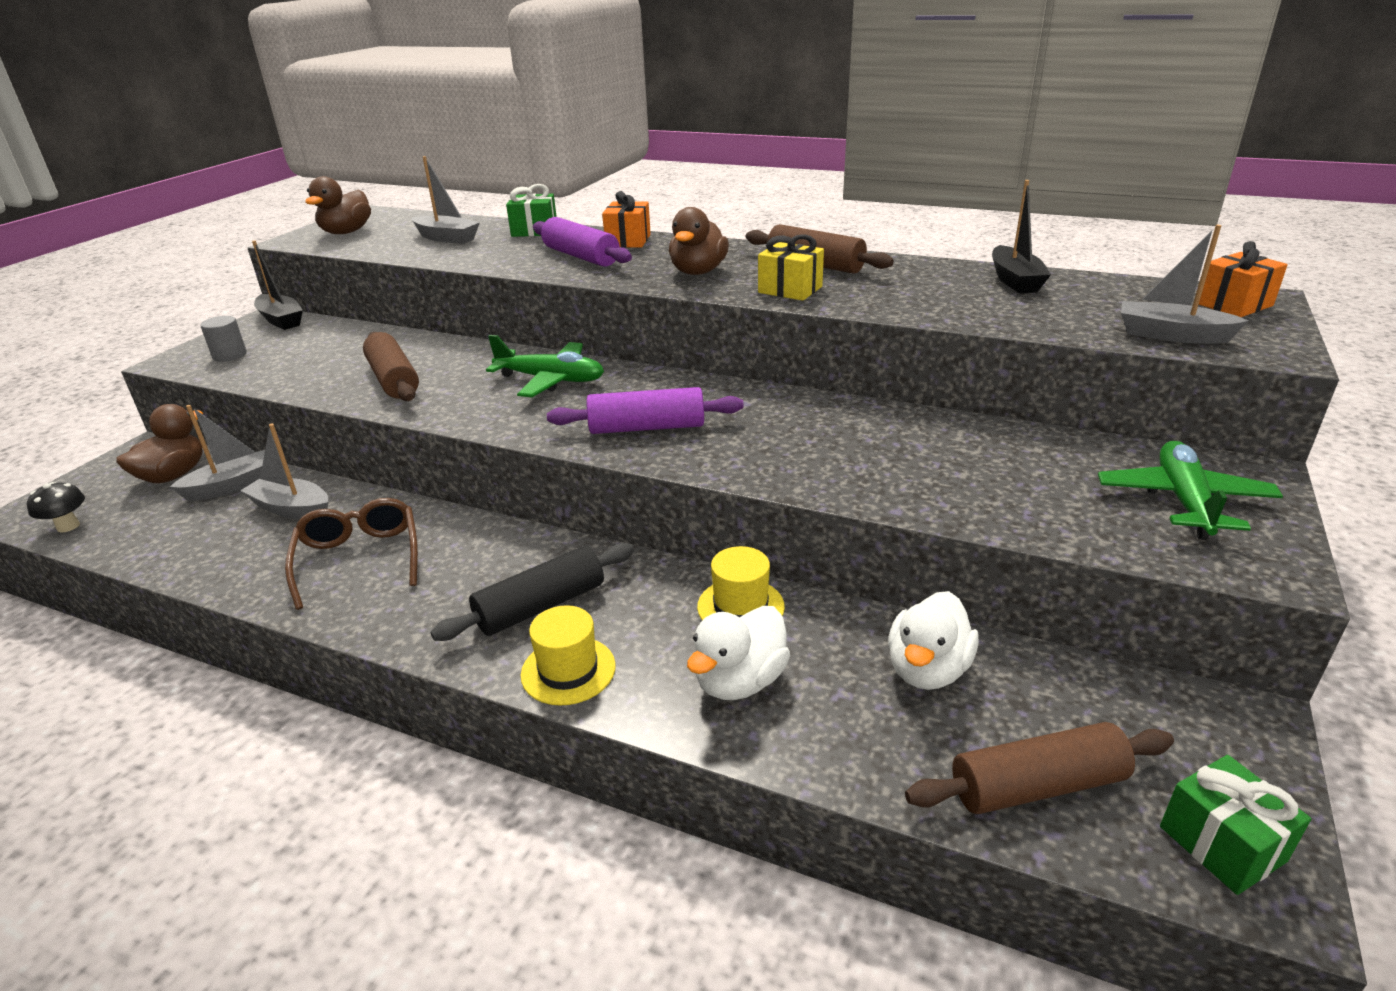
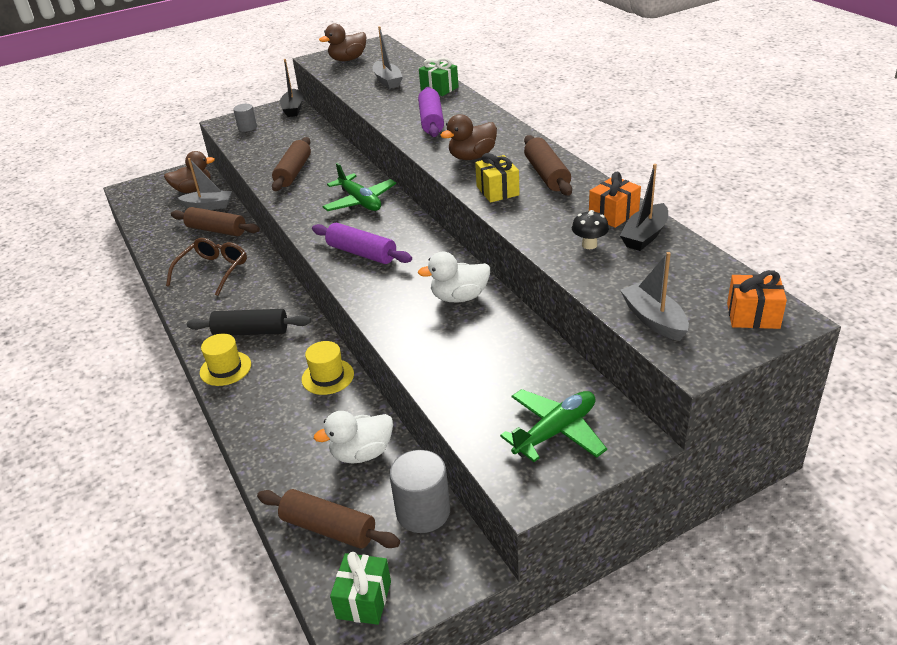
camera: 40 degrees right, 5 degrees up
black mushroom [27,482,85,532] -> black mushroom moved to [572,210,609,249]
grey boat [240,423,328,519] -> brown rolling pin [171,207,260,236]
orange gift [602,191,651,248] -> orange gift moved to [589,172,641,228]
white duck [687,606,790,700] -> white duck moved to [418,252,490,302]
none -> grey cylinder [389,450,450,533]

